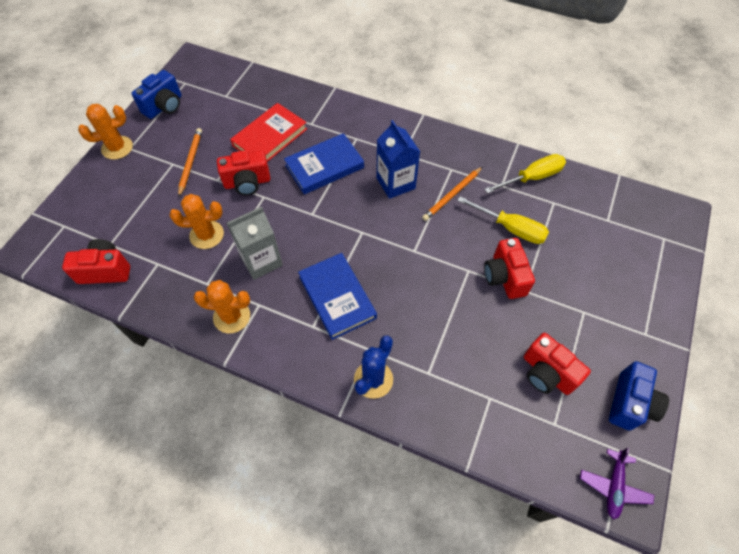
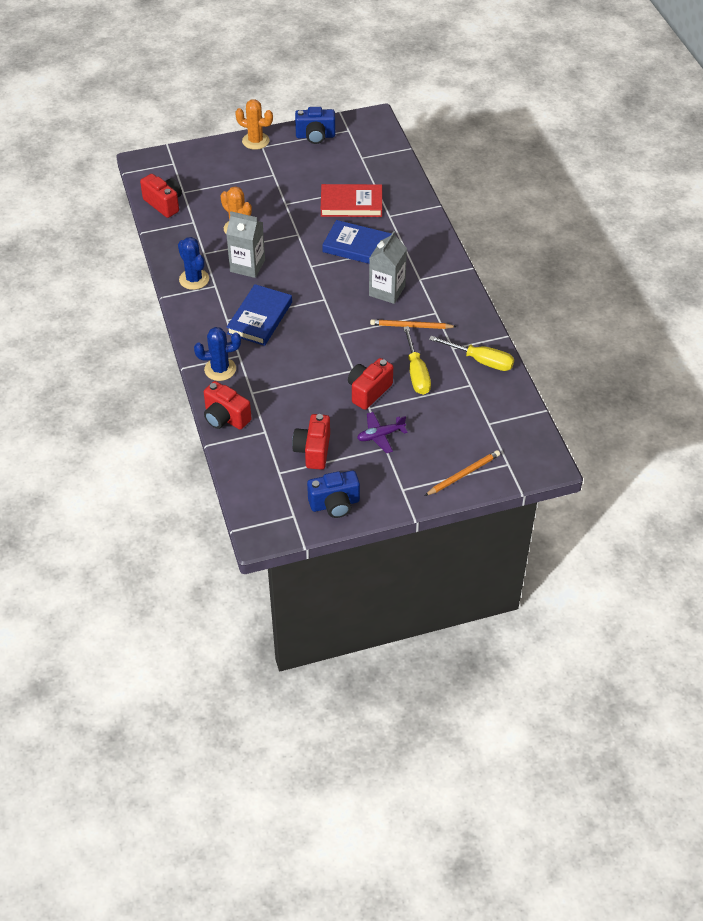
camera: 50 degrees right, 10 degrees down
orange pencil [178,128,202,198] -> orange pencil moved to [425,450,500,496]
orange cactus [193,280,250,333] -> blue cactus [178,237,209,290]
red camera [217,150,270,196] -> red camera moved to [204,381,252,430]
blue carton [376,120,420,199] -> grey carton [369,231,407,304]
purple plane [580,447,654,519] -> purple plane moved to [357,412,408,453]

